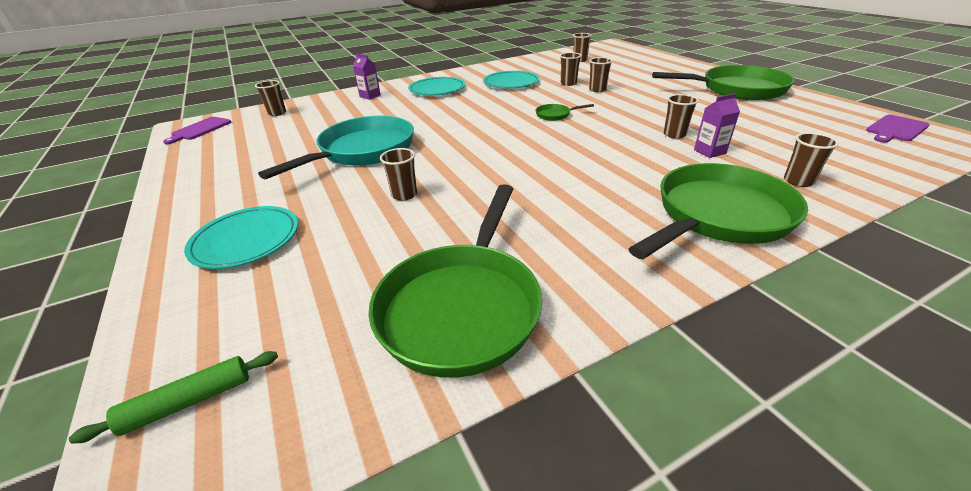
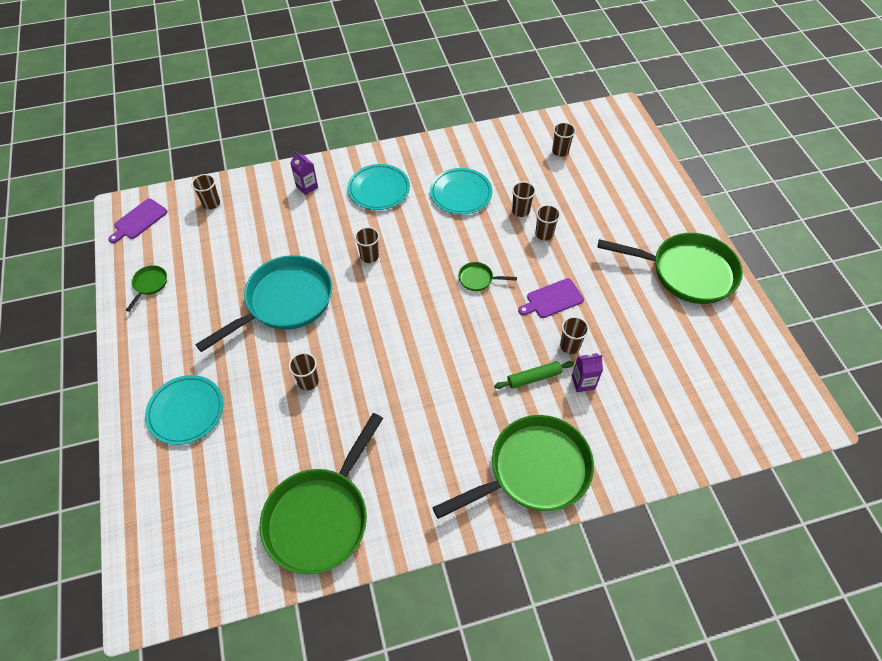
camera: 10 degrees right, 20 degrees up
green rolling pin [69,351,278,443] -> green rolling pin moved to [494,361,574,389]
brown cup [784,132,839,187] -> brown cup moved to [355,227,380,263]
purple cutting board [866,115,930,143] -> purple cutting board moved to [518,278,584,318]
none -> green pan [126,265,167,312]

